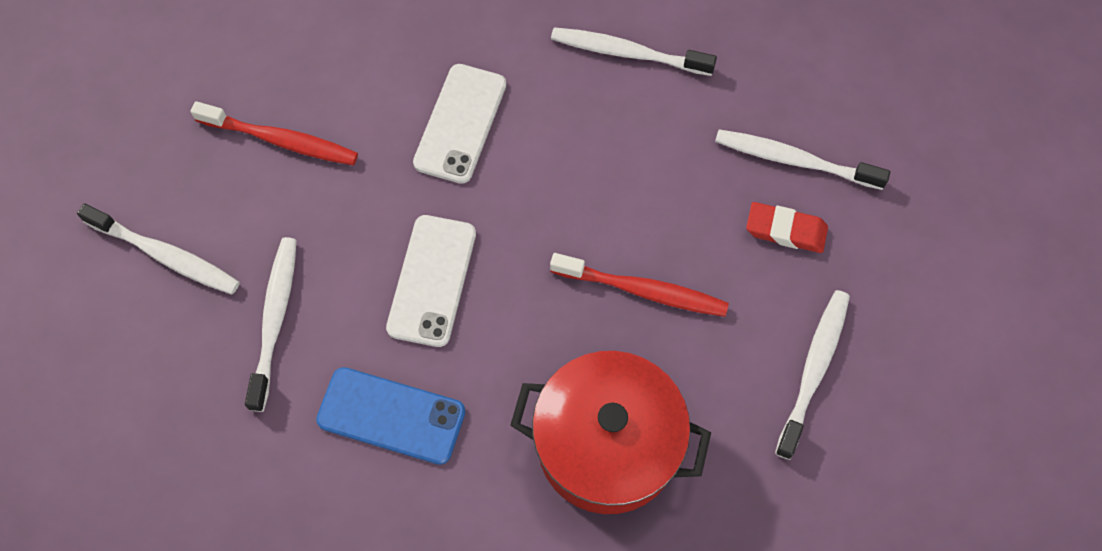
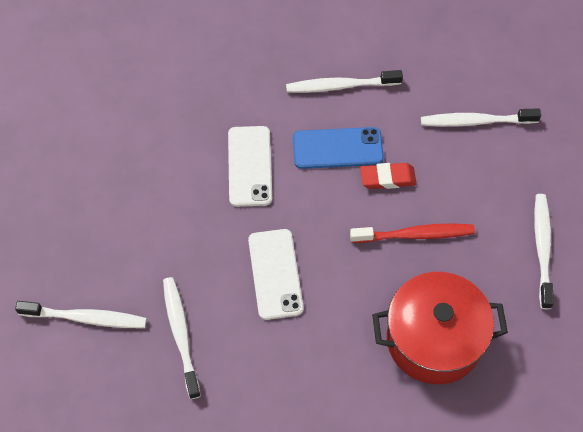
camera: 20 degrees left, 5 degrees down
red toothbrush [190,101,358,165] -> none
blue phone [316,367,465,465] -> blue phone moved to [293,127,384,169]
red eraser [746,202,828,253] -> red eraser moved to [360,163,416,189]

